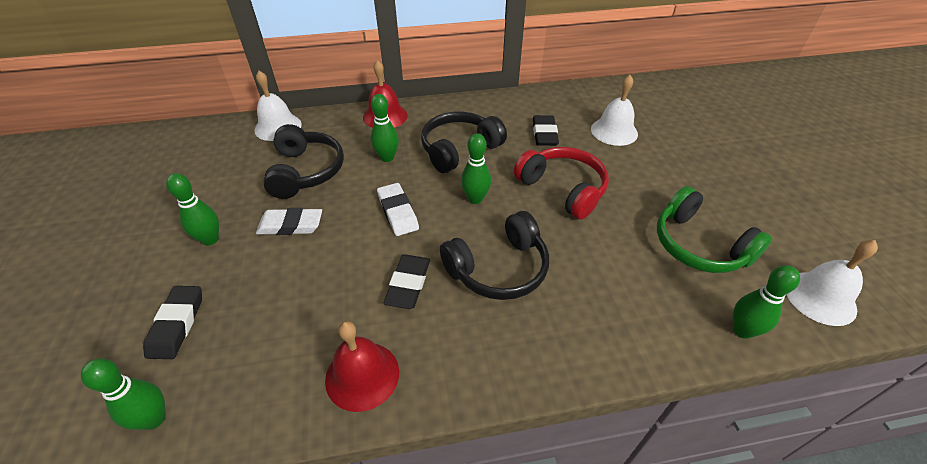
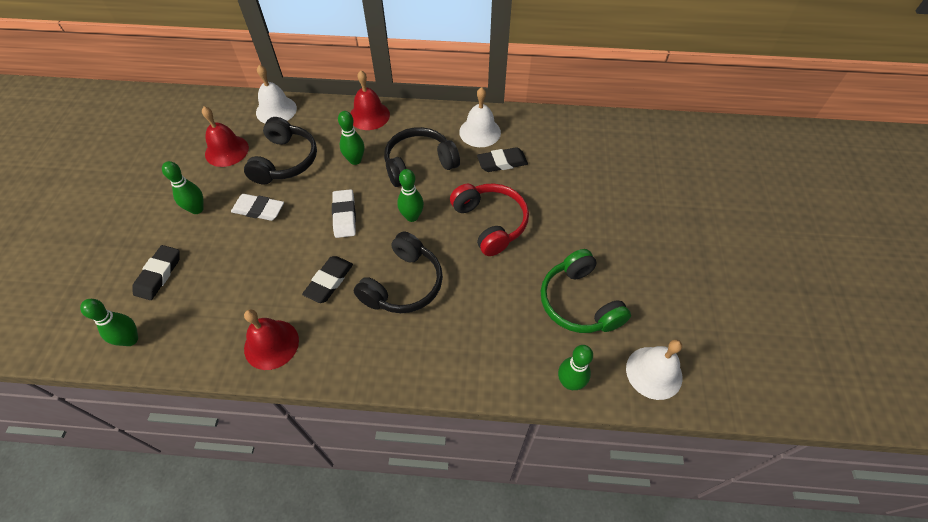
camera: 15 degrees right, 10 degrees up
black headphones [440,211,549,300] -> black headphones turned 45 degrees counterclockwise [354,231,443,313]
black eraser [533,115,559,146] -> black eraser turned 60 degrees clockwise [477,147,528,172]
white bell [591,75,638,146] -> white bell moved to [459,87,501,147]
none -> red bell [202,106,249,167]

